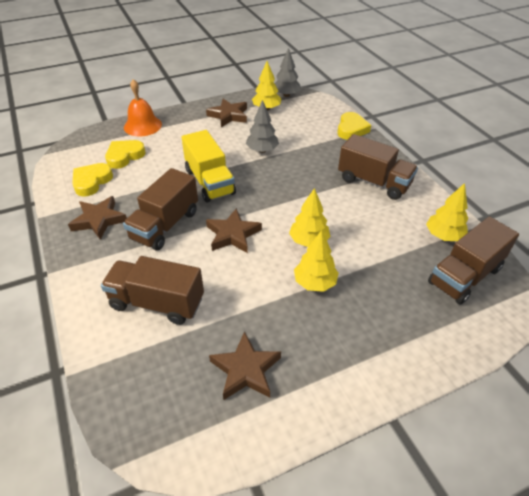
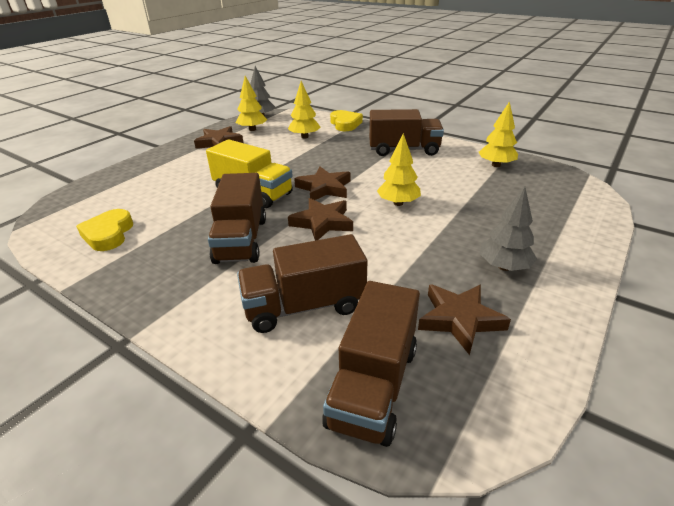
camera: 30 degrees left, 10 degrees down
brown star [68,196,127,240] -> brown star moved to [294,167,351,200]
yellow heart [105,140,146,169] -> none
orange bell [124,79,162,137] -> none
grey tree [246,100,279,153] -> grey tree moved to [480,187,537,271]
yellow tree [294,230,339,292] -> yellow tree moved to [288,81,321,138]
brown truck [428,216,519,305] -> brown truck moved to [322,281,420,447]

